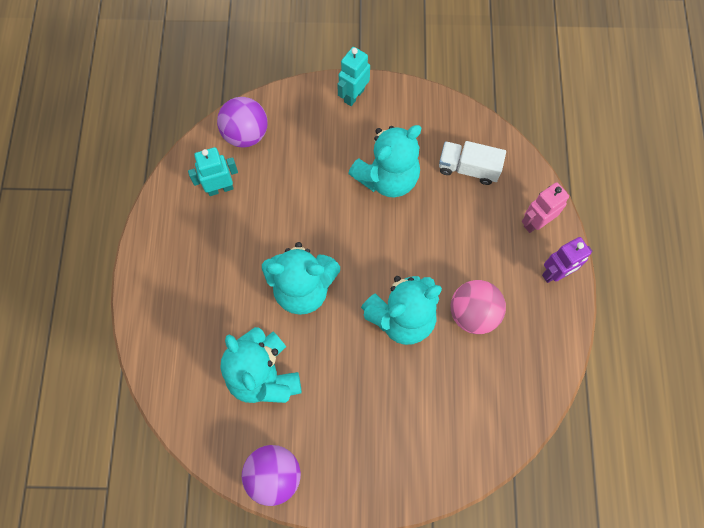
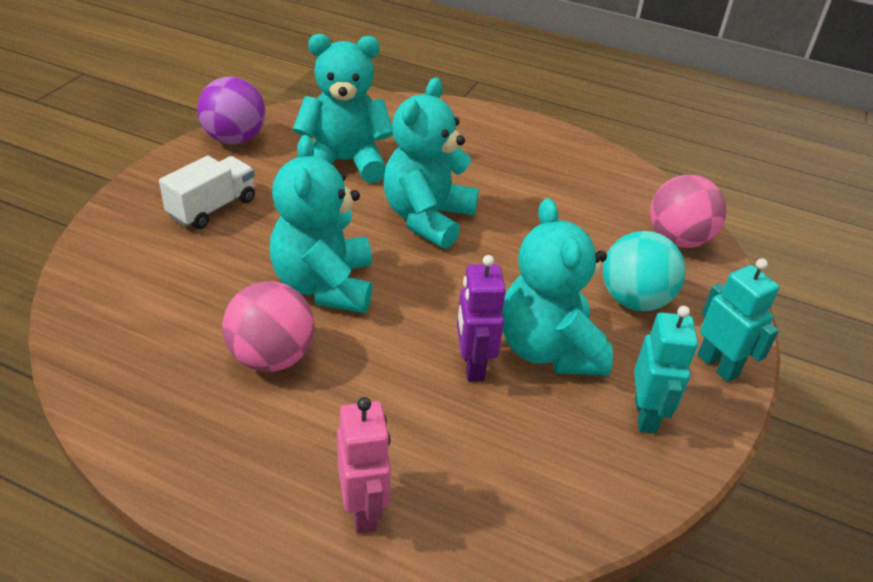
camera: 110 degrees right, 30 degrees down
turquoise robot [188,147,238,196] -> turquoise robot moved to [634,306,698,433]
purple ball [217,97,268,148] -> pink ball [650,174,726,248]
white truck [439,141,506,185] -> white truck moved to [159,155,255,229]
purple robot [542,237,593,283] -> purple robot moved to [457,255,506,382]
none -> turquoise ball [603,231,685,311]

